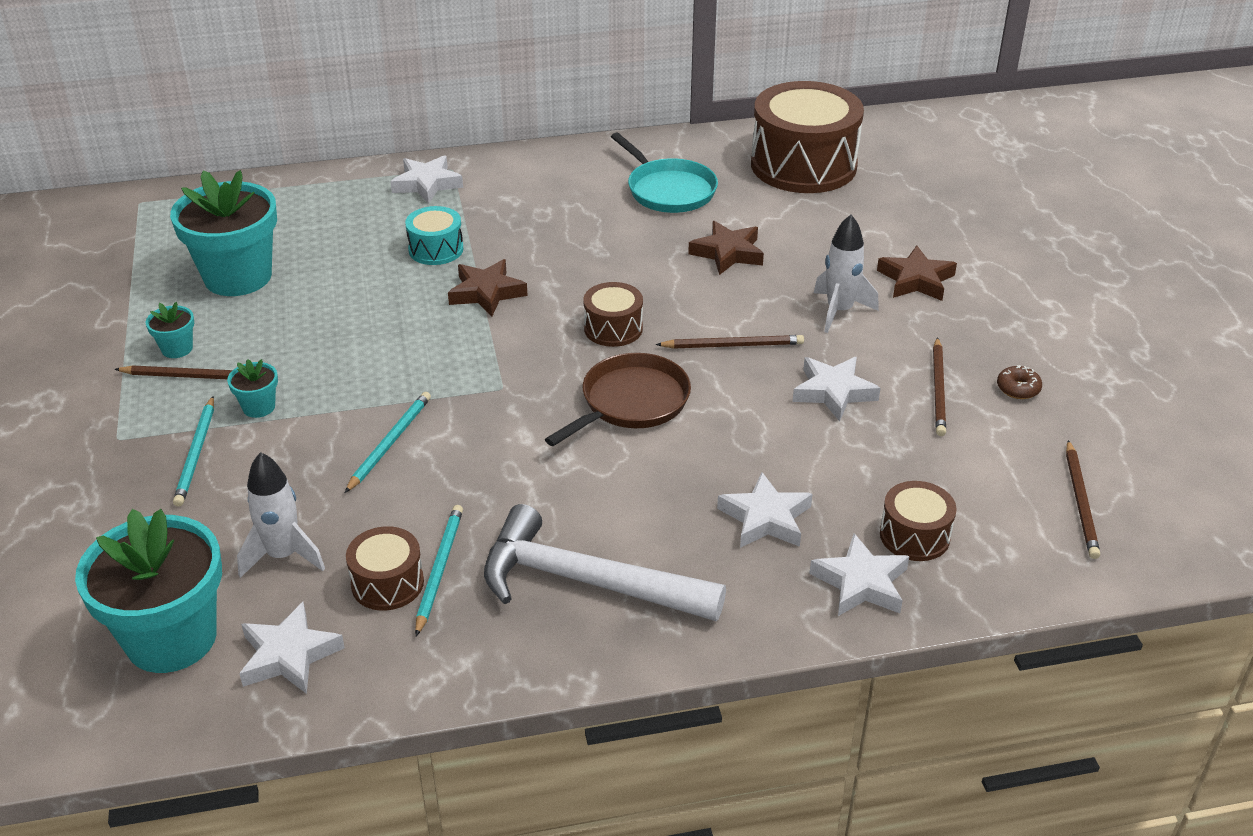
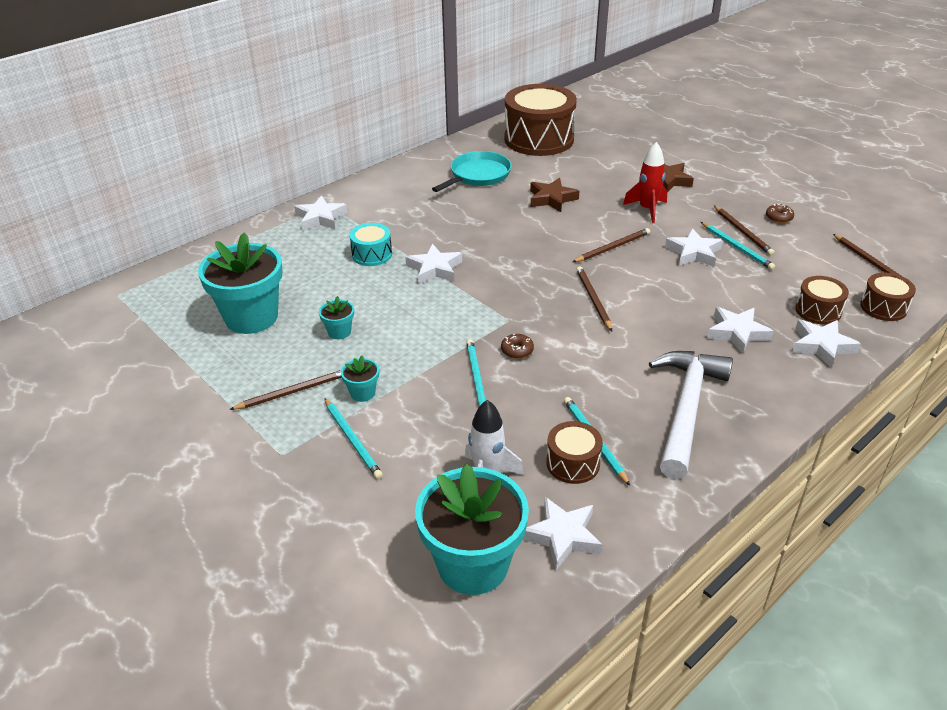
camera: 30 degrees left, 0 degrees up
turquoise flower pot [146,302,194,358] -> turquoise flower pot moved to [319,296,354,339]
brown star [448,259,528,316] -> white star [405,244,462,284]
white hammer [484,504,726,621] -> white hammer turned 120 degrees clockwise [649,351,733,479]
brown pan [545,353,691,446] -> brown pencil [576,266,612,331]
brown drum [583,282,643,347] -> brown drum moved to [860,273,916,321]
turquoise pan [611,133,718,213] -> turquoise pan turned 75 degrees counterclockwise [432,151,512,192]
white rocket [814,215,879,333] -> red rocket [623,142,667,223]
none -> brown donut [501,334,534,359]
none -> turquoise pencil [701,222,775,270]

